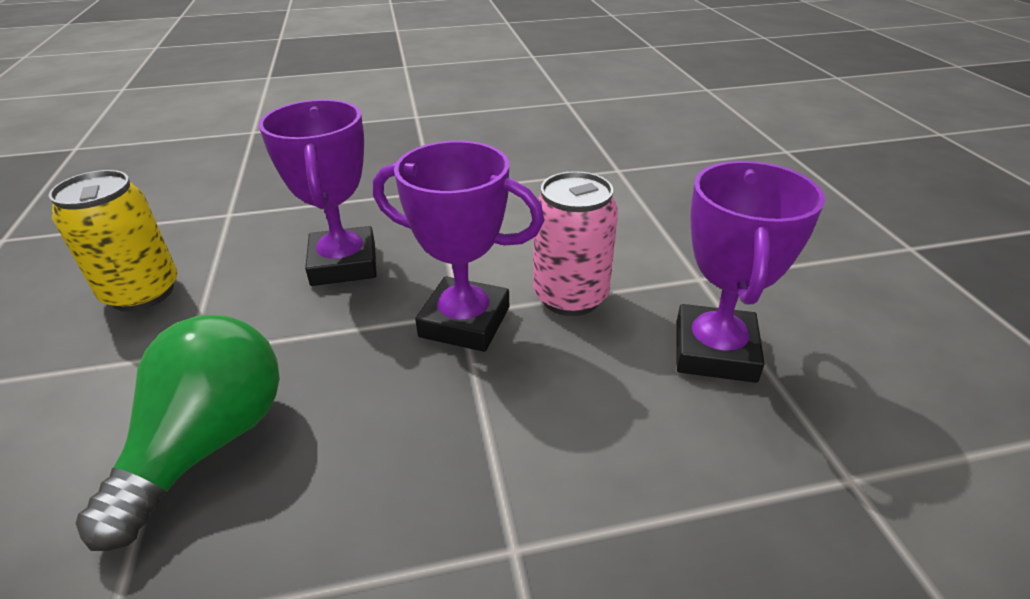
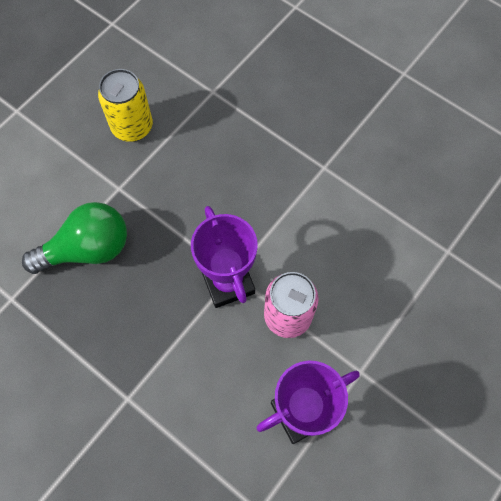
camera: 50 degrees right, 30 degrees up
purple trophy [259,99,377,286] -> none

